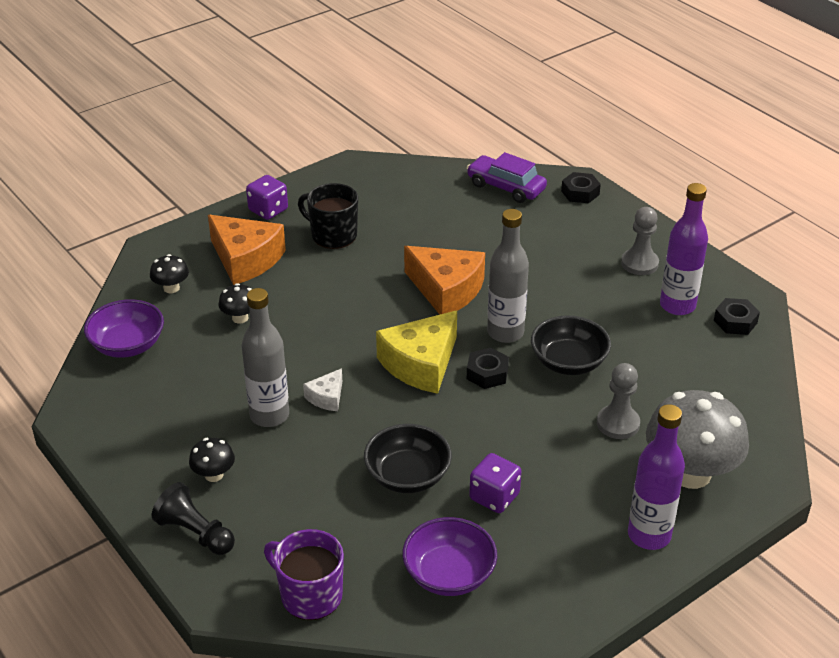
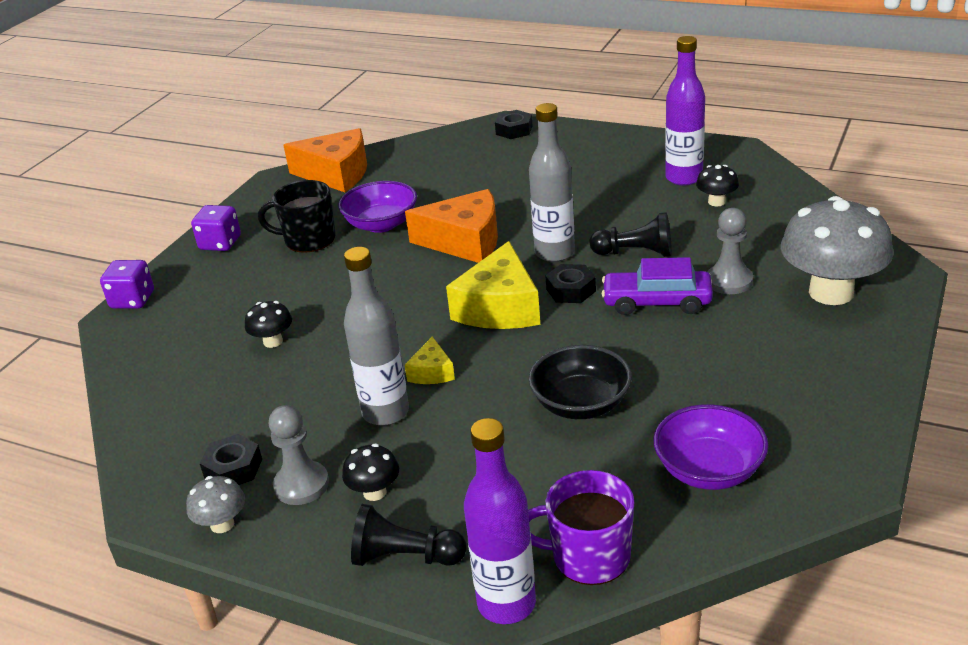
camera: 25 degrees left, 5 degrees down
purple bowl [84,299,164,358] -> purple bowl moved to [338,181,417,233]
black mushroom [150,254,189,293] -> black mushroom moved to [696,165,739,207]
orange cheese [208,215,286,285] -> orange cheese moved to [283,128,367,192]
white cheese [303,368,342,411] -> yellow cheese [405,337,455,384]
purple car [467,152,547,203] -> purple car moved to [601,257,713,315]
purple dice [469,453,521,513] -> purple dice moved to [100,260,154,309]
black bowl [531,315,611,375] -> black pawn [590,212,672,257]
grey pawn [621,207,659,275] -> grey pawn moved to [269,405,329,505]
purple bottle [628,404,685,550] -> purple bottle moved to [464,418,536,624]
black nut [714,298,760,335] -> black nut moved to [200,434,262,485]
none -> grey mushroom [186,476,245,533]

